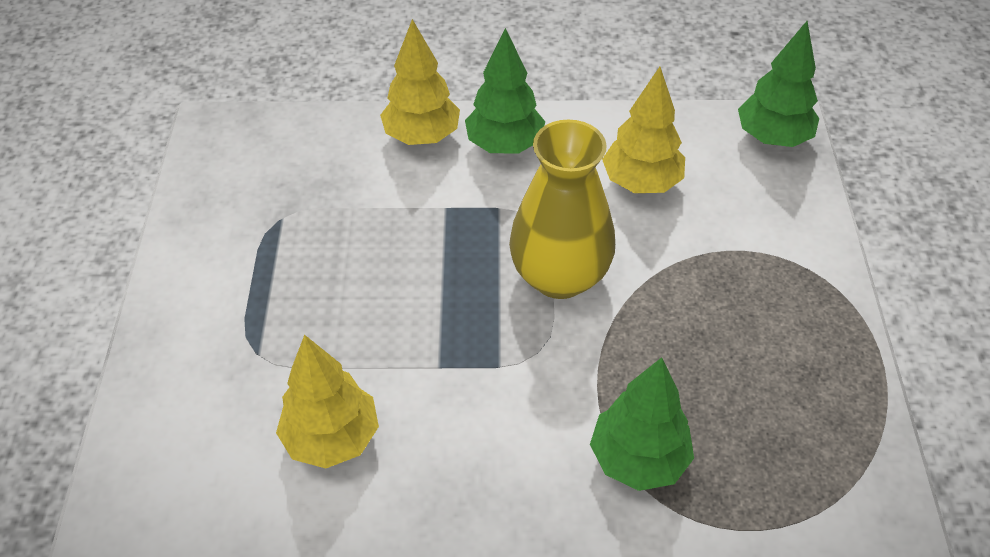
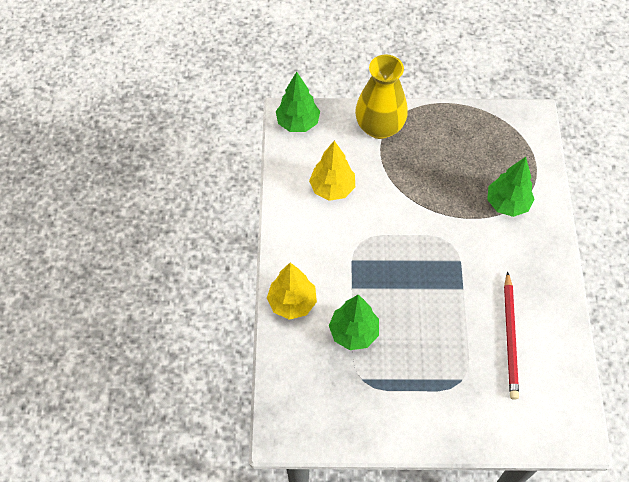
camera: 90 degrees left, 10 degrees up
yellow tree [276,335,379,468] -> red pencil [504,271,519,400]
green tree [465,28,545,154] -> green tree moved to [329,295,379,350]
yellow vase [509,119,615,299] -> yellow vase moved to [355,55,408,139]

